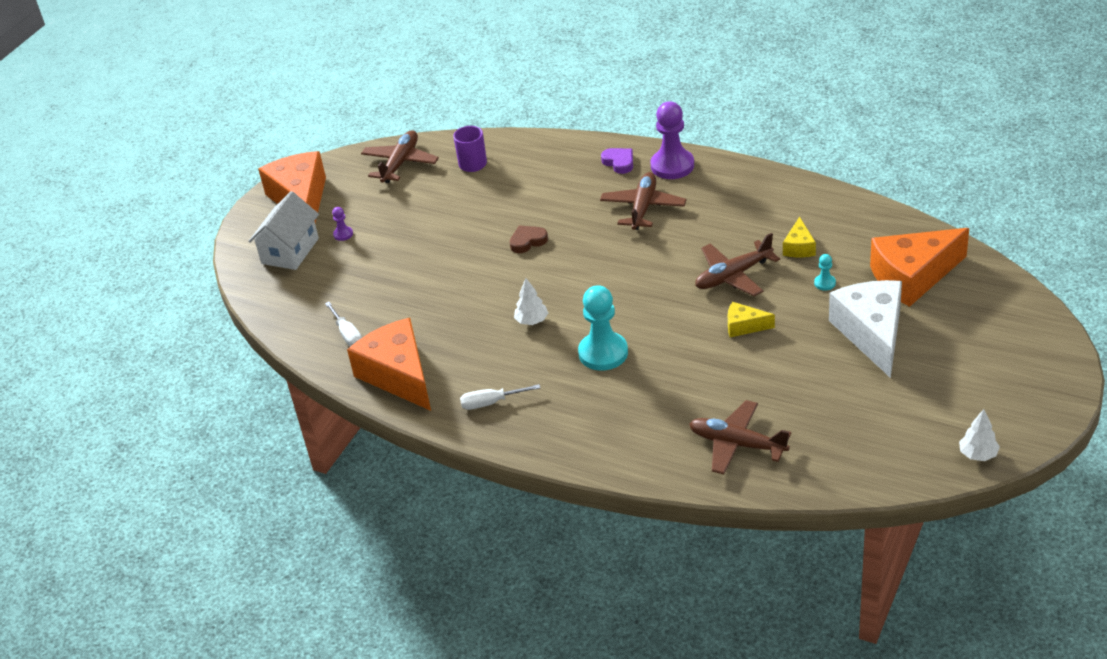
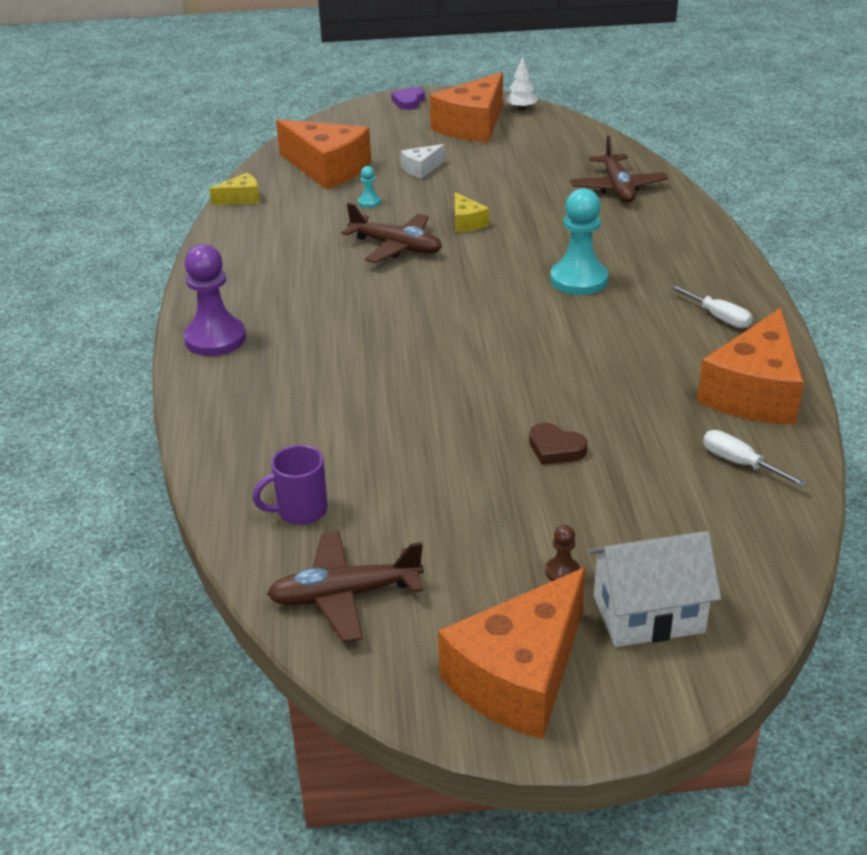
camera: 125 degrees left, 5 degrees down
white screwdriver [325,302,362,347] -> white screwdriver turned 75 degrees counterclockwise [703,430,808,487]
purple pawn [332,207,353,241] -> brown pawn [545,525,580,581]
brown heart [510,225,548,253] -> brown heart moved to [529,423,588,465]
white tree [514,278,548,325] -> none
brown plane [600,172,686,230] -> none
purple heart [601,148,633,174] -> purple heart moved to [391,87,425,110]
yellow cheese [783,216,816,257] -> yellow cheese moved to [209,173,260,205]
white cheese [829,280,902,378] -> white cheese [401,144,445,178], size x0.47
none -> orange cheese [430,72,503,143]

